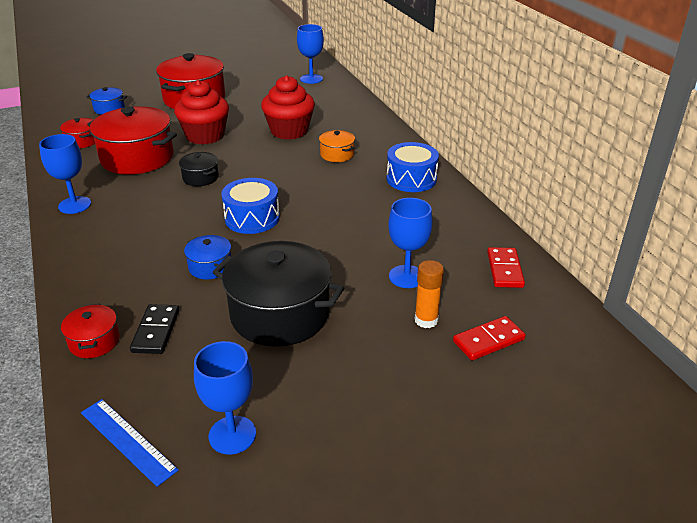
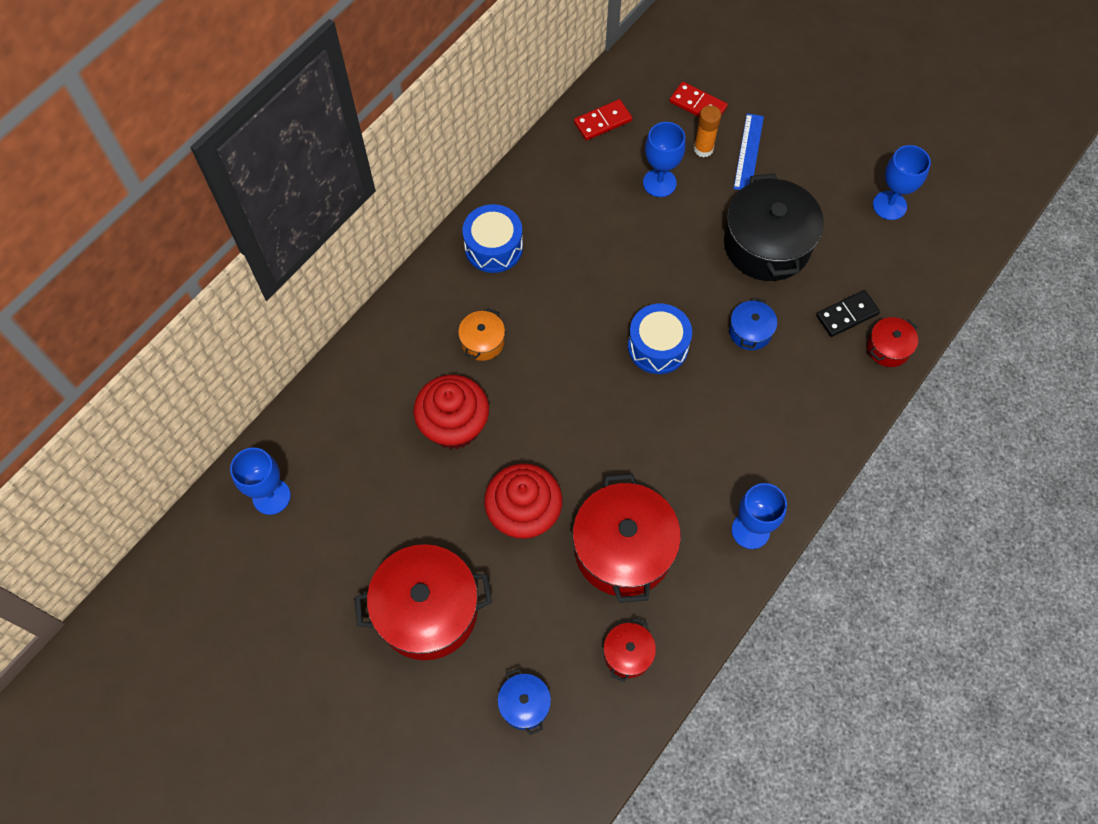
camera: 120 degrees left, 30 degrees up
blue ruler [81,399,179,487] -> blue ruler moved to [733,113,764,190]
black pot [179,152,219,186] -> none

